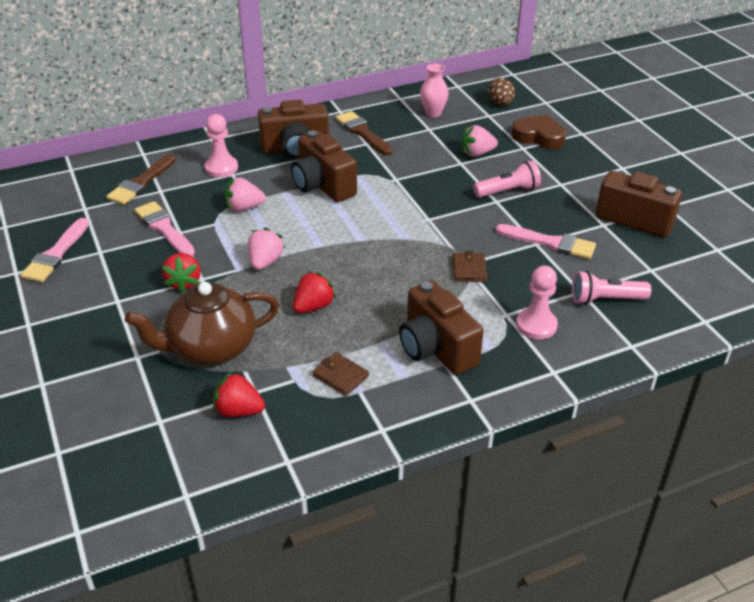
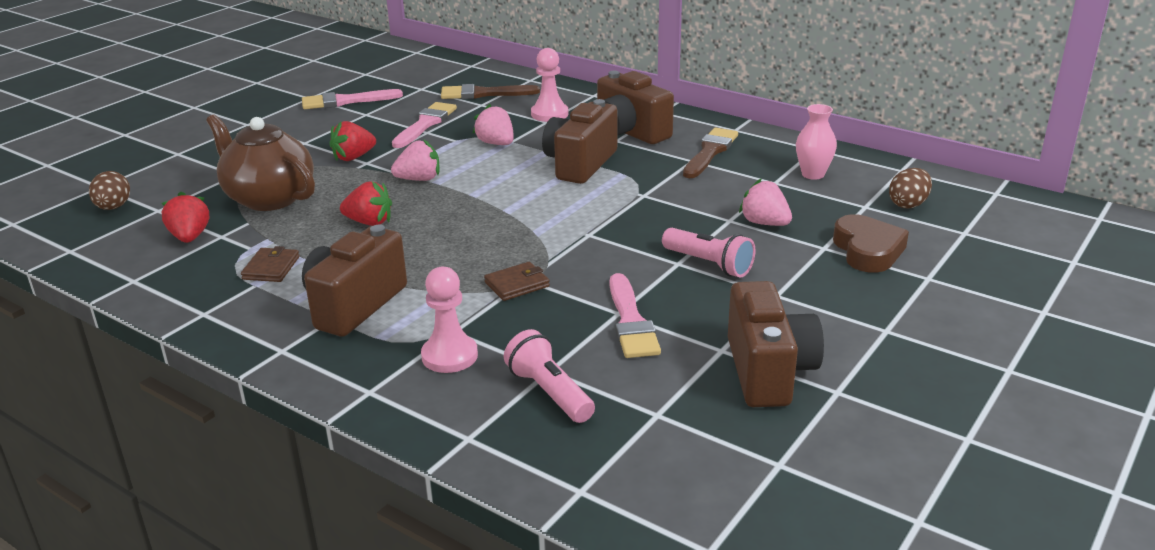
camera: 60 degrees right, 10 degrees down
none -> brown egg [89,171,130,210]

